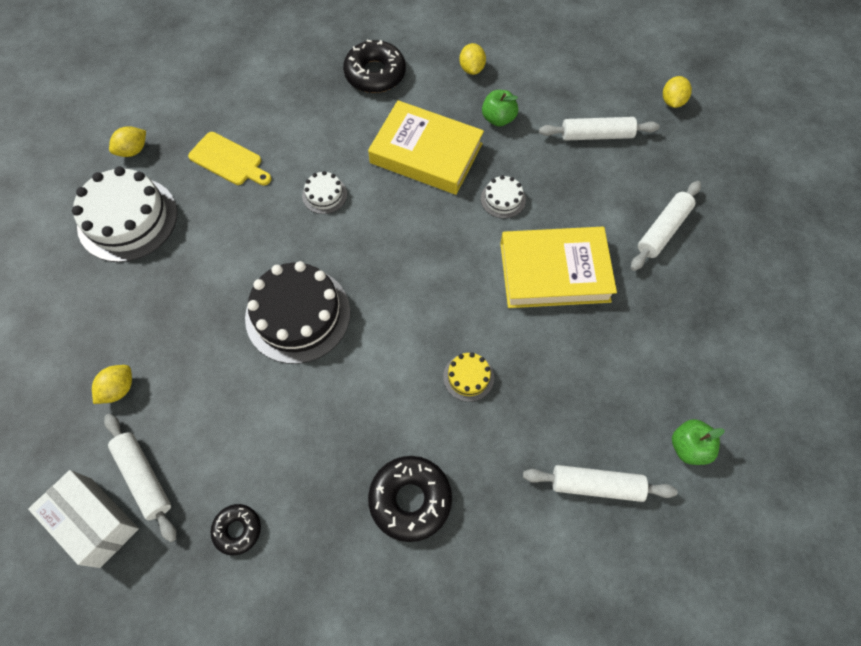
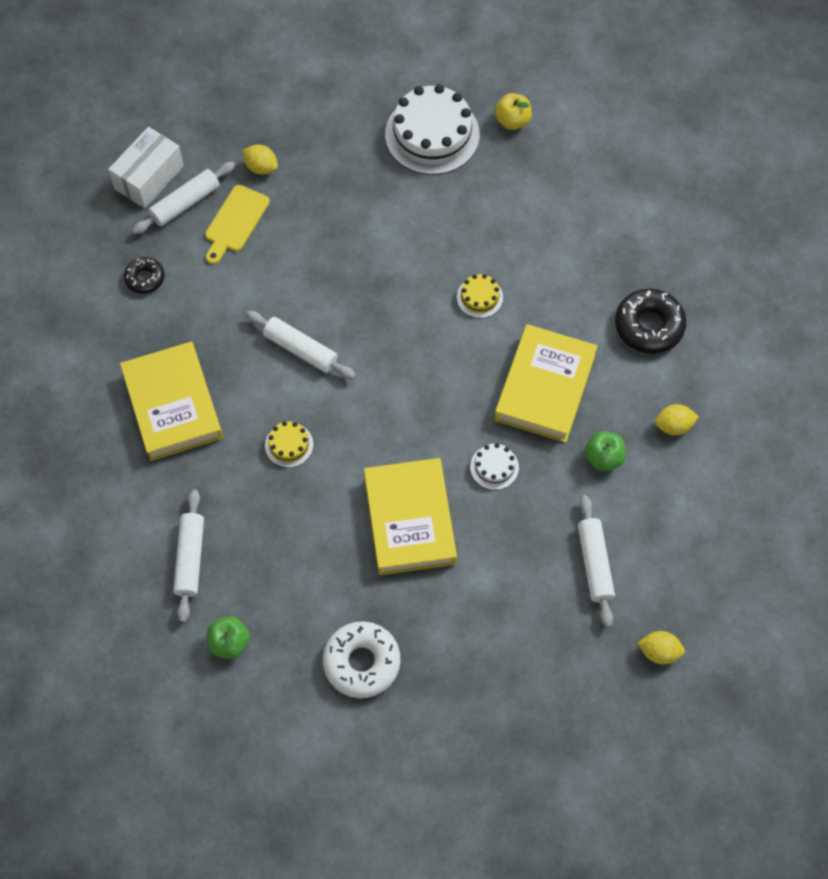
camera: 85 degrees right, 0 degrees up
yellow lemon [109,126,146,157] -> yellow apple [495,93,532,130]
yellow cutting board [188,132,271,185] -> yellow cutting board moved to [205,185,270,264]
black cake [245,261,350,364] -> none
white cake [302,171,347,214] -> yellow cake [457,274,503,318]
black donut [368,456,452,542] -> yellow book [120,342,223,461]
white rolling pin [631,181,701,271] -> white rolling pin moved to [246,311,356,379]
none -> white donut [323,621,401,698]

